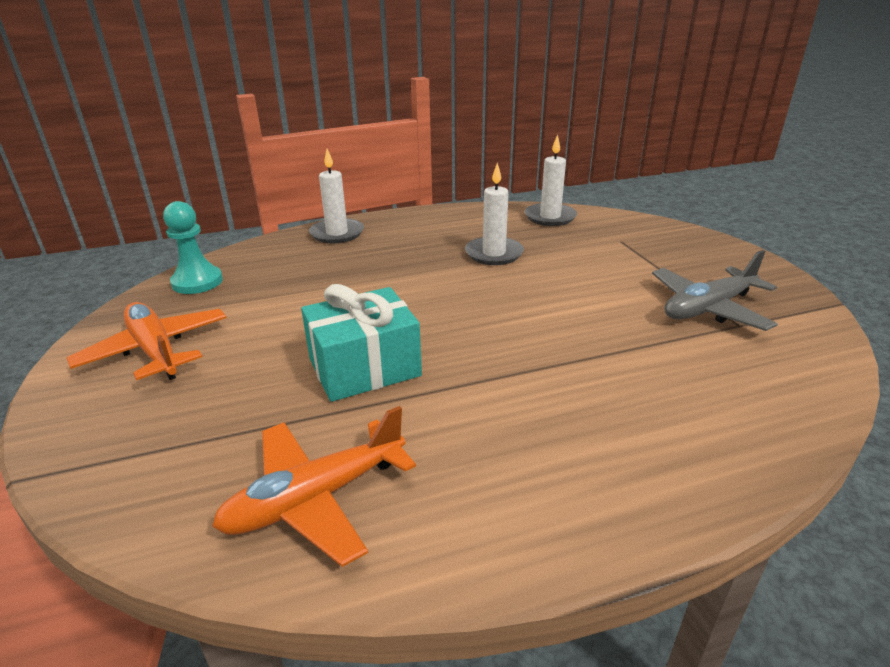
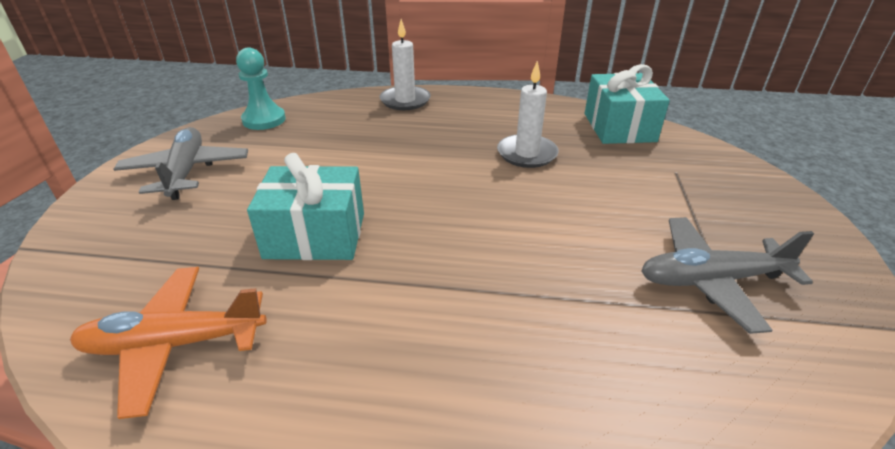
camera: 25 degrees right, 5 degrees up
orange plane [67,302,227,380] -> grey plane [113,127,248,200]
white candle [525,134,577,226] -> turquoise gift [585,64,670,144]

